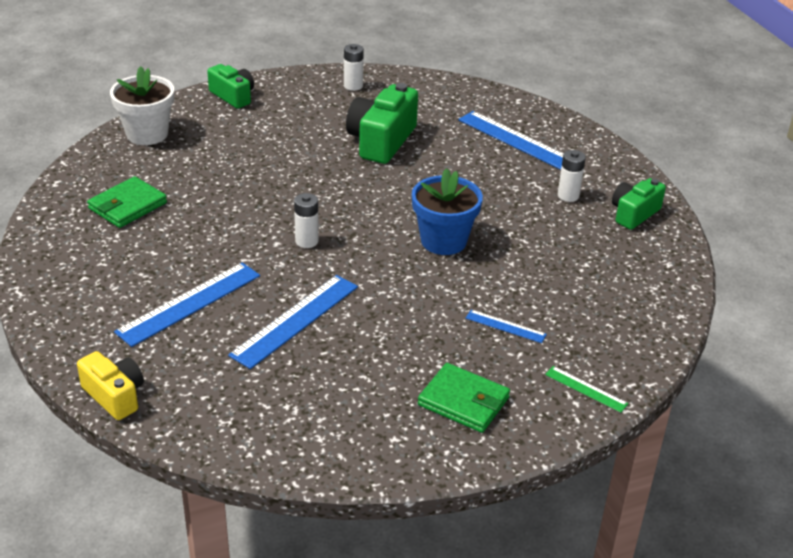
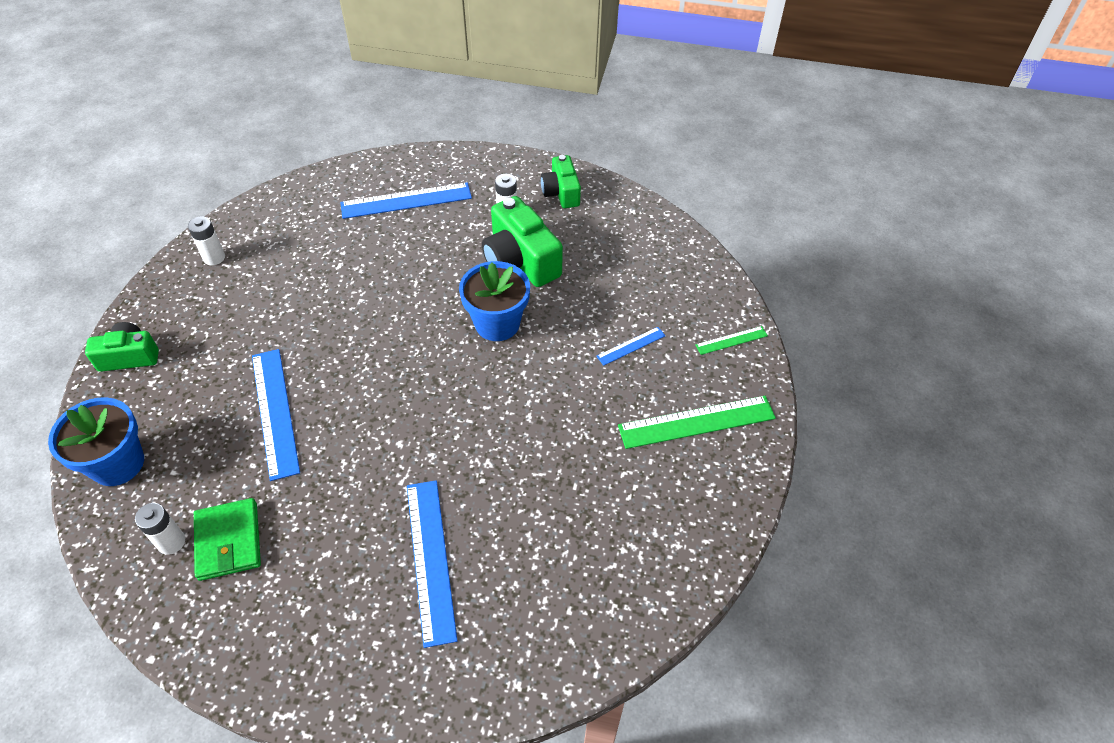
camera: 55 degrees left, 15 degrees up
yellow camera [77,351,144,420] -> none
white flower pot [110,66,174,145] -> blue flower pot [48,397,144,486]
blue ruler [228,275,358,369] -> blue ruler moved to [252,349,300,481]
white battery [294,193,319,248] -> white battery moved to [135,503,185,555]
green camera [346,83,418,164] -> green camera moved to [482,196,563,287]
green wallet [418,363,510,433] -> green ruler [618,396,776,449]

